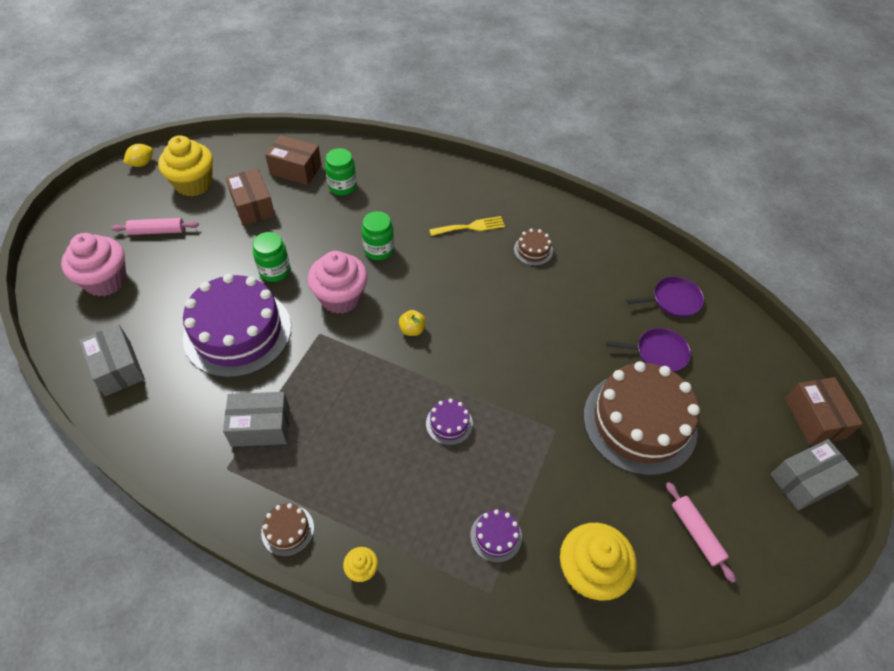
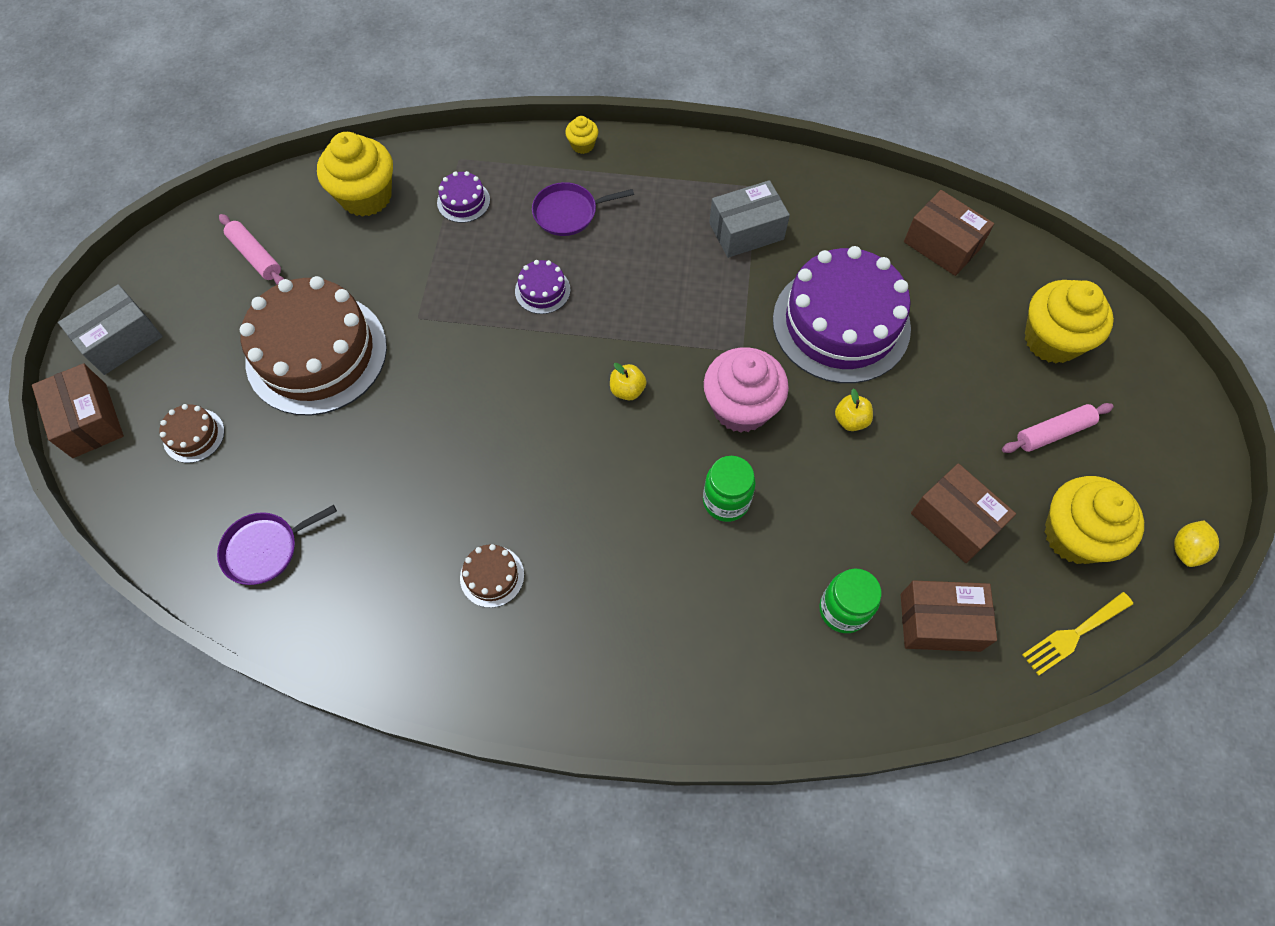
camera: 165 degrees right, 10 degrees up
pink cupcake [61,233,127,296] -> yellow cupcake [1025,280,1114,363]
grey box [79,324,145,396] -> brown box [904,190,994,276]
green jar [253,232,290,282] -> yellow apple [835,388,873,431]
brown cake [261,503,314,556] -> brown cake moved to [160,404,225,463]
yellow fork [429,216,505,236] -> yellow fork moved to [1022,592,1133,676]
purple pan [606,328,691,372] -> purple pan moved to [532,182,634,236]

